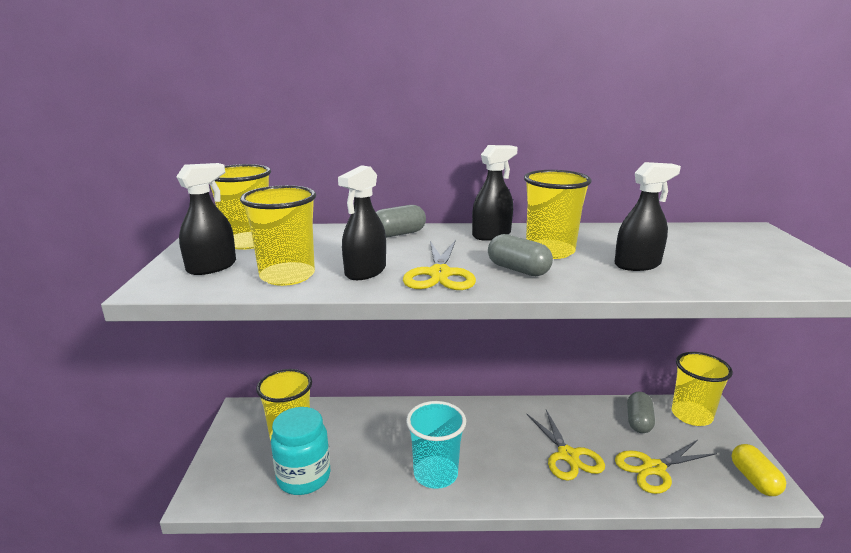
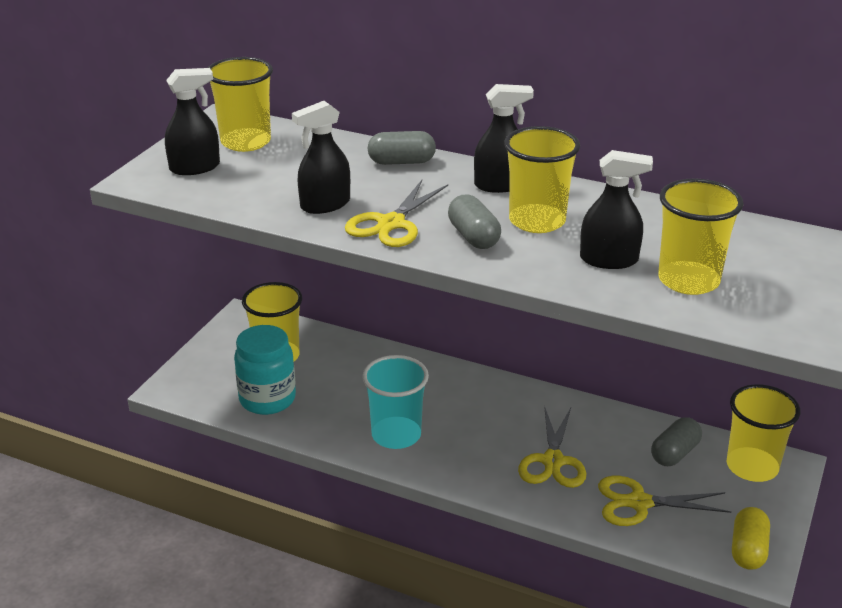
camera: 25 degrees right, 10 degrees up
yellow cup [240,185,316,286] -> yellow cup moved to [658,179,744,295]

